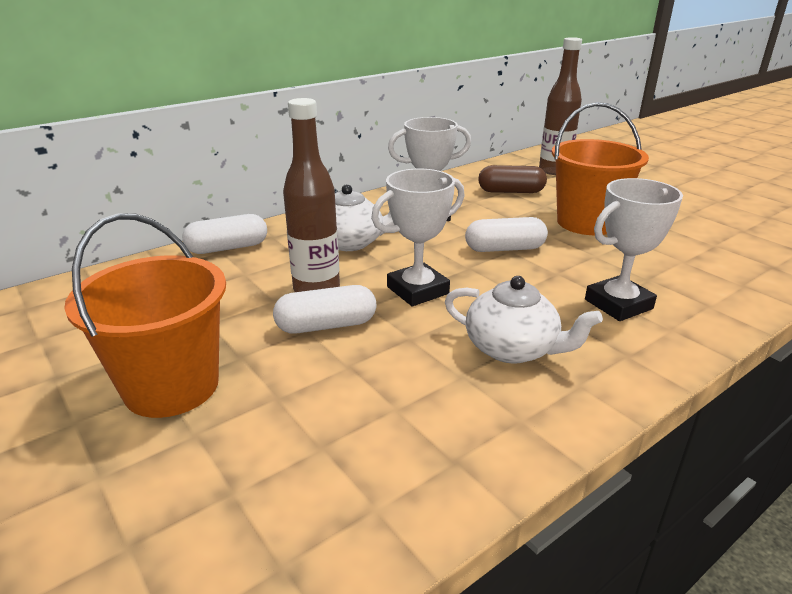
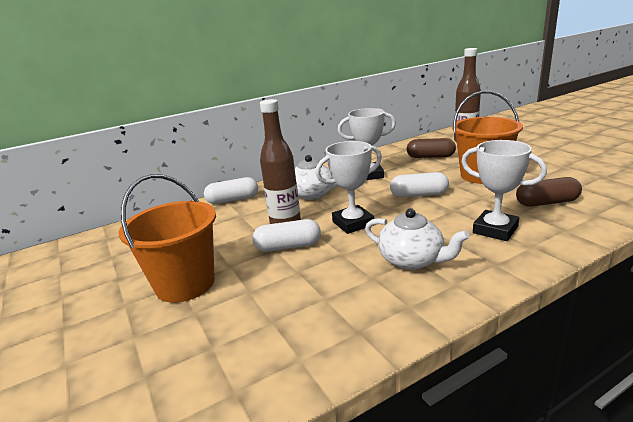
camera: 10 degrees right, 5 degrees down
white trophy [585,178,683,321] -> white trophy turned 60 degrees clockwise [461,140,547,241]
none -> brown capsule [516,177,582,207]

